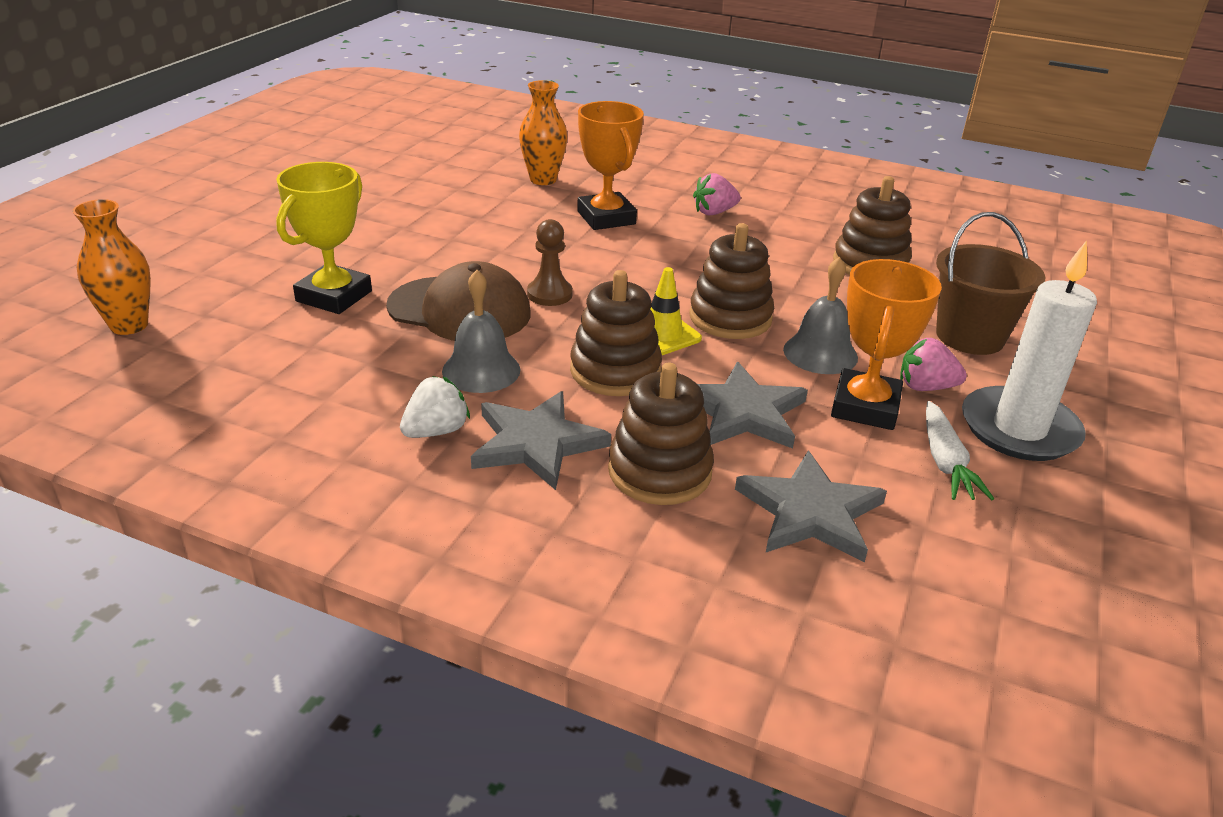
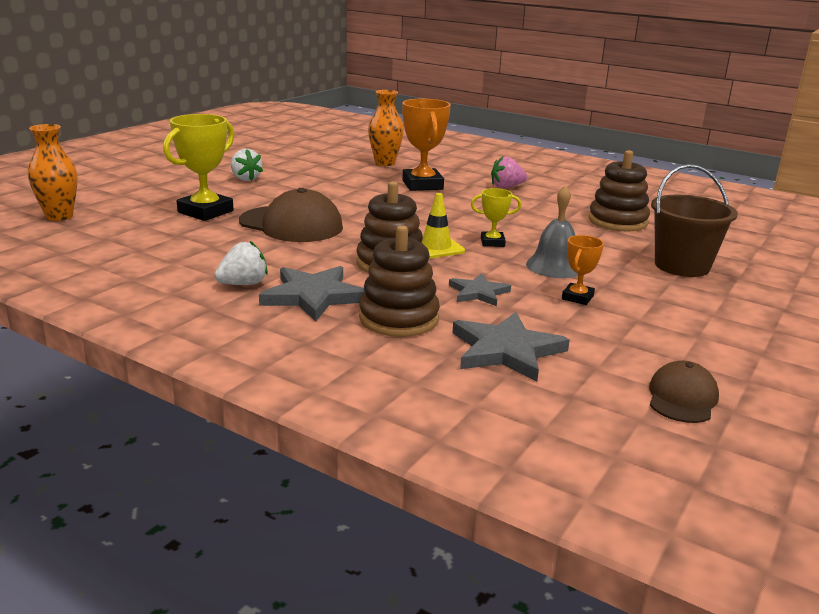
camera: 10 degrees right, 10 degrees down
grey bell [442,270,520,393] -> none
brown pawn [527,219,573,306] -> none
brown stacking toy [689,223,774,339] -> yellow trophy [471,188,521,247]
grey star [698,362,808,449] -> grey star [449,273,511,306], size x0.61
orange trophy [831,259,942,430] -> orange trophy [562,235,604,305], size x0.53
pink strawberry [900,338,967,391] -> none
white carrot [926,401,994,500] -> none
white candle [962,240,1097,461] -> none
none -> white strawberry [231,149,263,181]
none -> brown cap [649,361,719,423]

